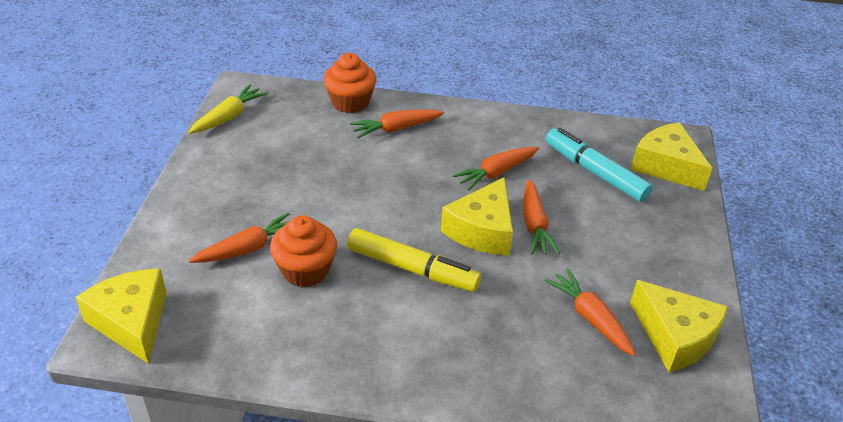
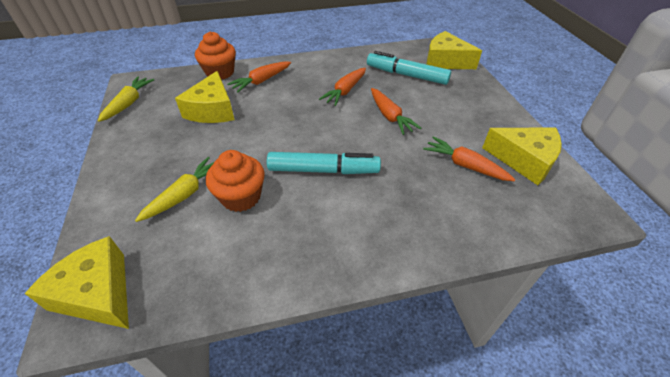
camera: 20 degrees left, 5 degrees up
orange carrot [189,212,290,263] -> yellow carrot [135,157,214,222]
yellow marker [347,228,481,292] -> turquoise marker [267,152,381,174]
yellow cheese [441,177,513,255] -> yellow cheese moved to [175,71,235,123]

